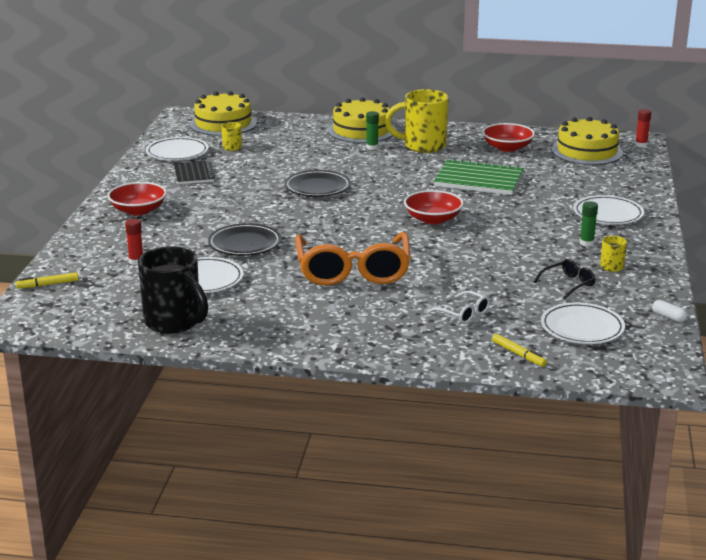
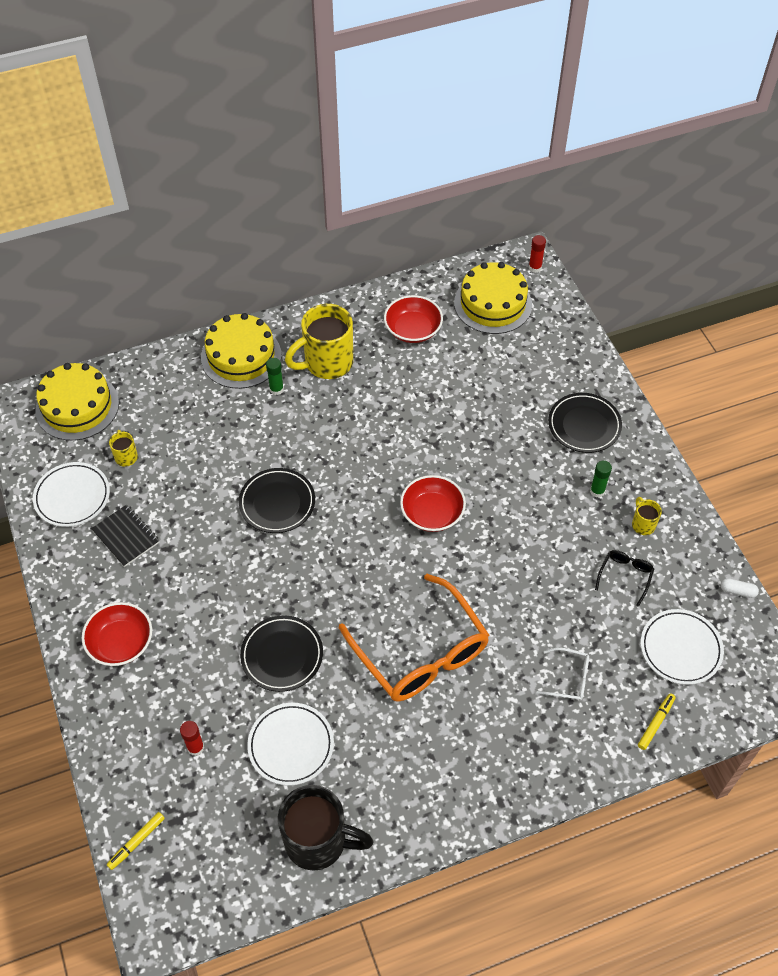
camera: 30 degrees left, 30 degrees up
green notebook [434,158,524,195] -> none
yellow marker [492,334,547,367] -> yellow marker turned 75 degrees counterclockwise [638,693,675,750]
white plate [573,195,644,225] -> black plate [548,393,622,453]

